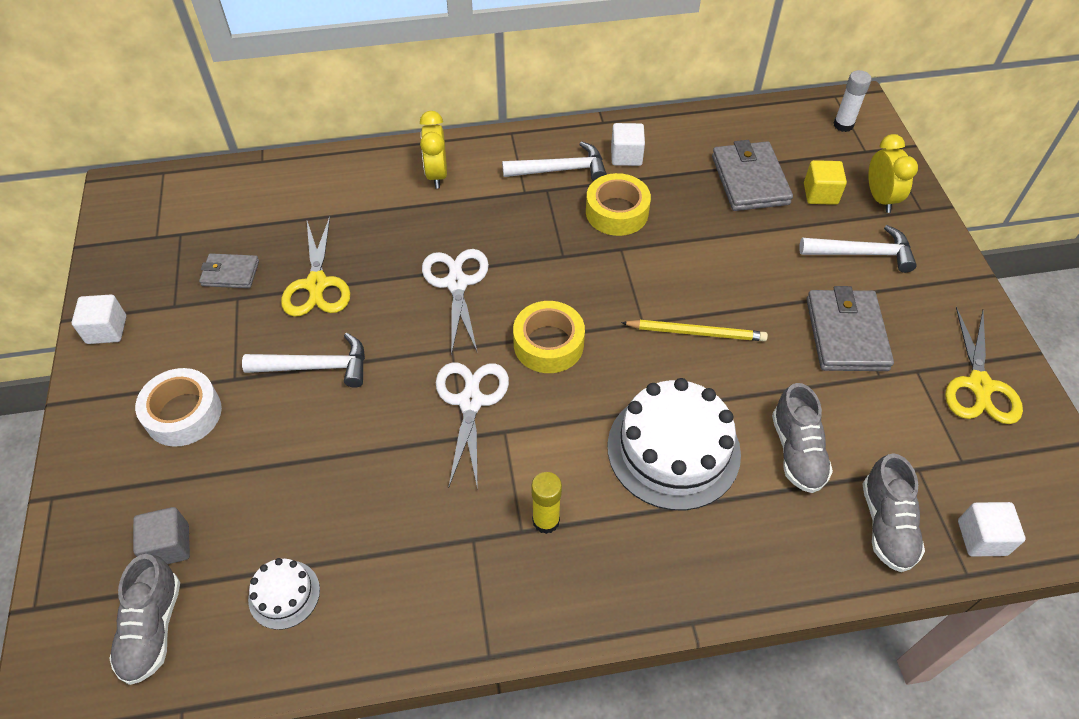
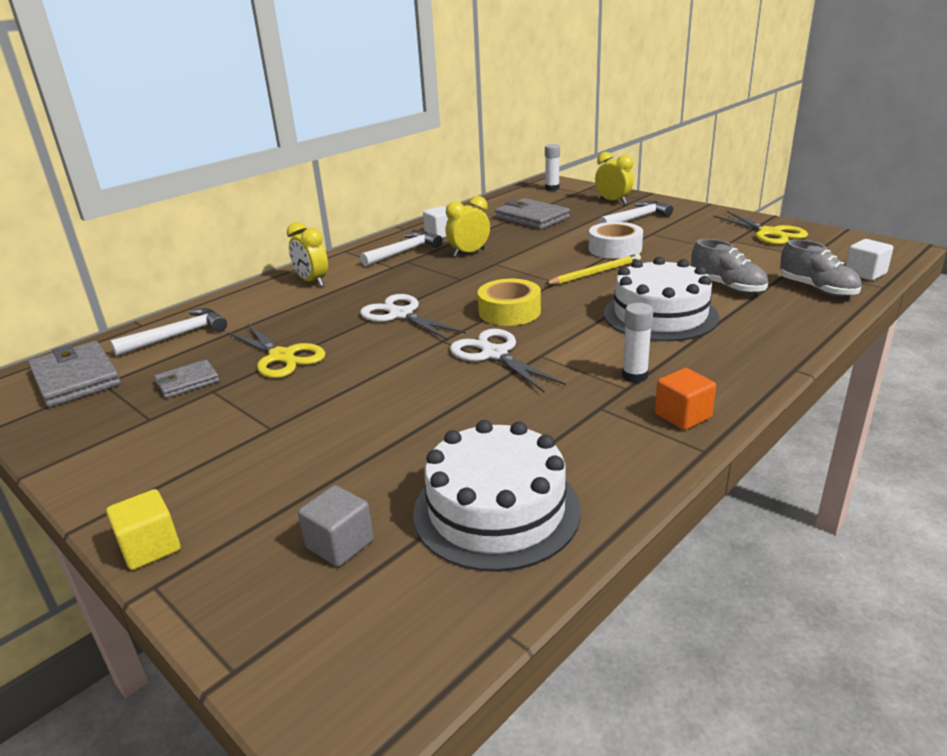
camera: 35 degrees left, 25 degrees down
white cube [72,295,126,344] -> none
grey shoe [109,554,180,685] -> none
white tape [135,368,222,447] -> white tape moved to [589,222,643,259]
white hammer [242,333,365,388] -> white hammer moved to [110,308,227,356]
white cake [248,558,320,630] -> white cake [413,420,581,572], size x2.08
yellow glue stick [531,472,562,534] -> white glue stick [622,303,653,383]
yellow tape [586,173,651,236] -> yellow clock [446,196,490,257]
yellow cube [804,160,847,205] -> yellow cube moved to [106,489,181,570]
grey wallet [807,286,894,371] -> grey wallet moved to [28,341,121,407]
none -> orange cube [655,368,716,430]

